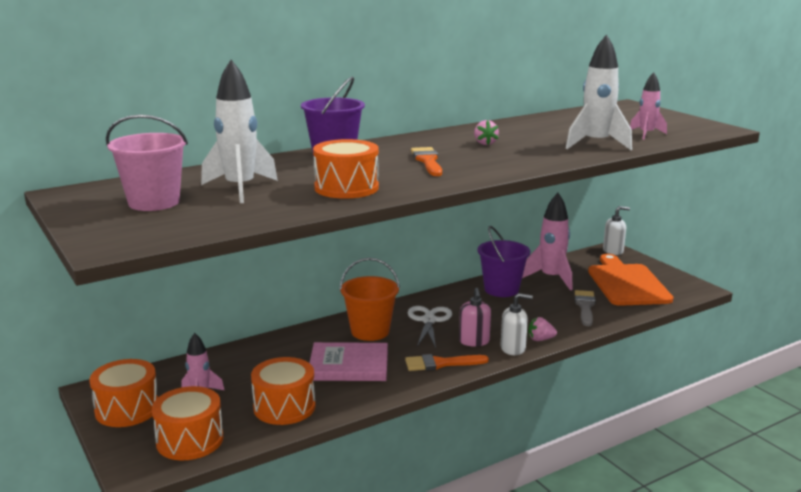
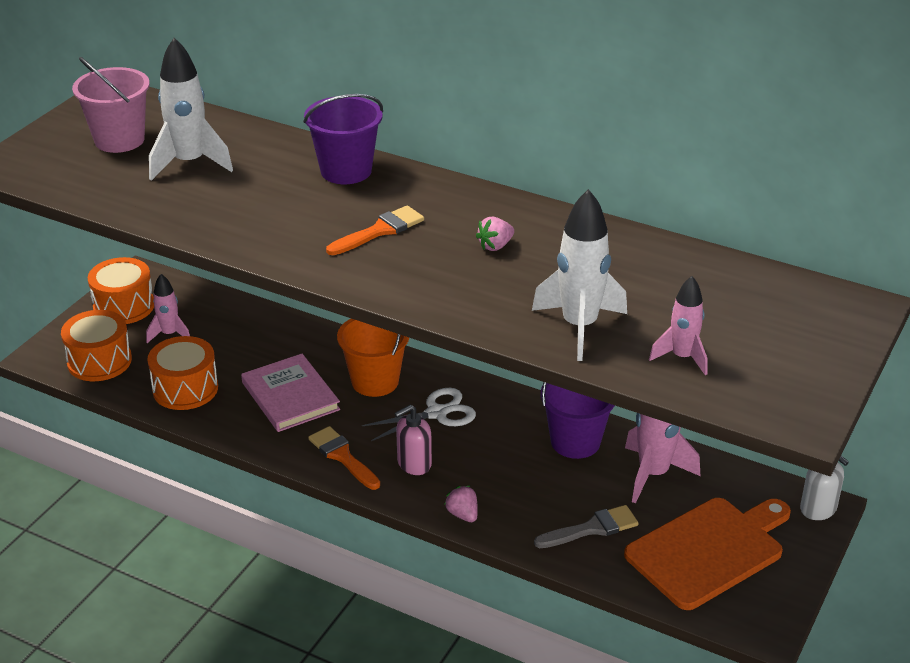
camera: 60 degrees right, 15 degrees up
orange drum [313,139,379,199] -> none
white soap dispenser [501,293,533,355] -> none

